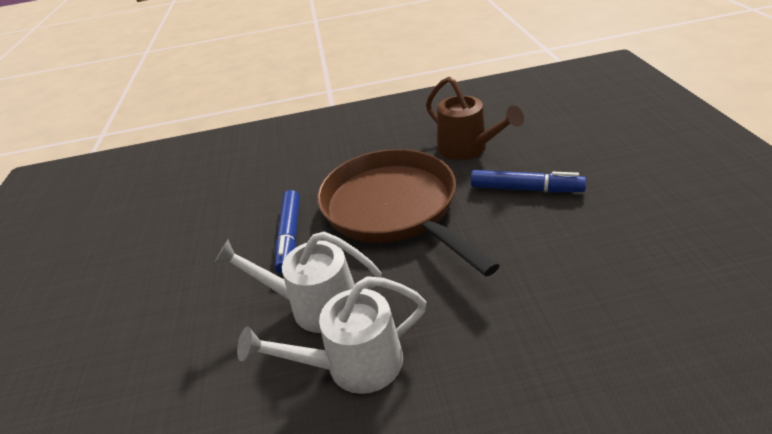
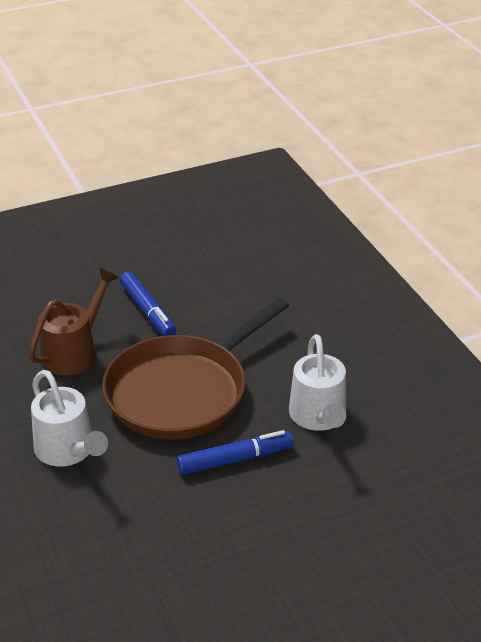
camera: 110 degrees left, 0 degrees up
white watering can [237,276,426,394] -> white watering can moved to [31,370,108,467]
blue marker [471,170,586,193] -> blue marker turned 150 degrees clockwise [120,271,176,336]

